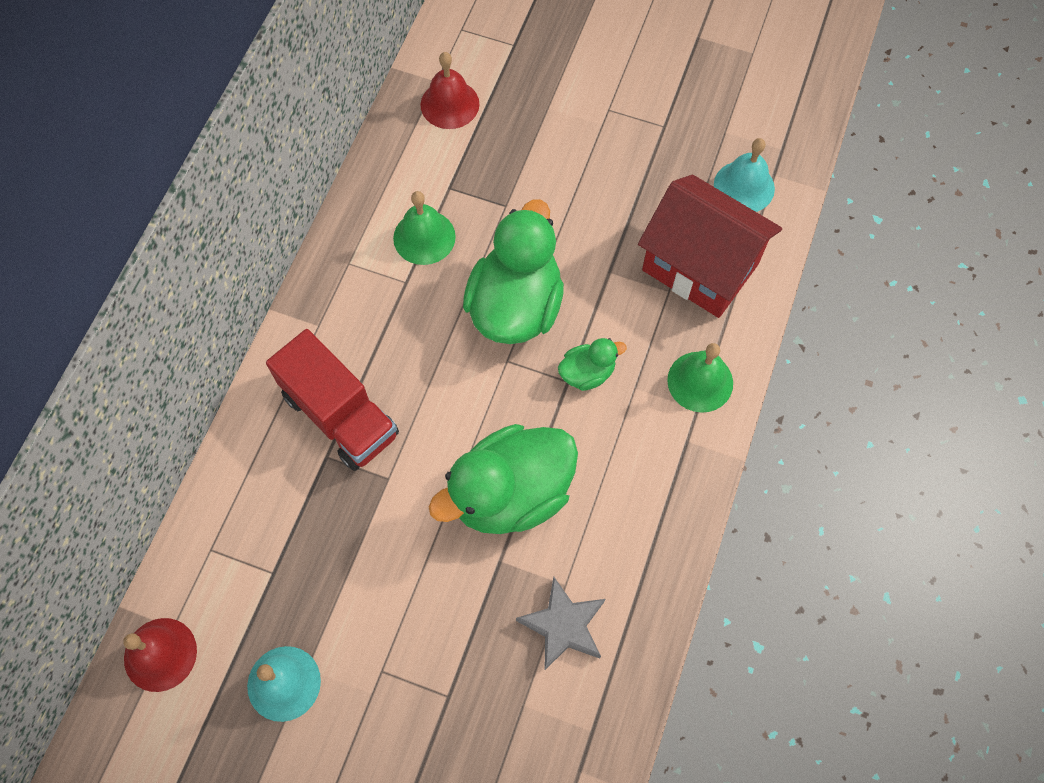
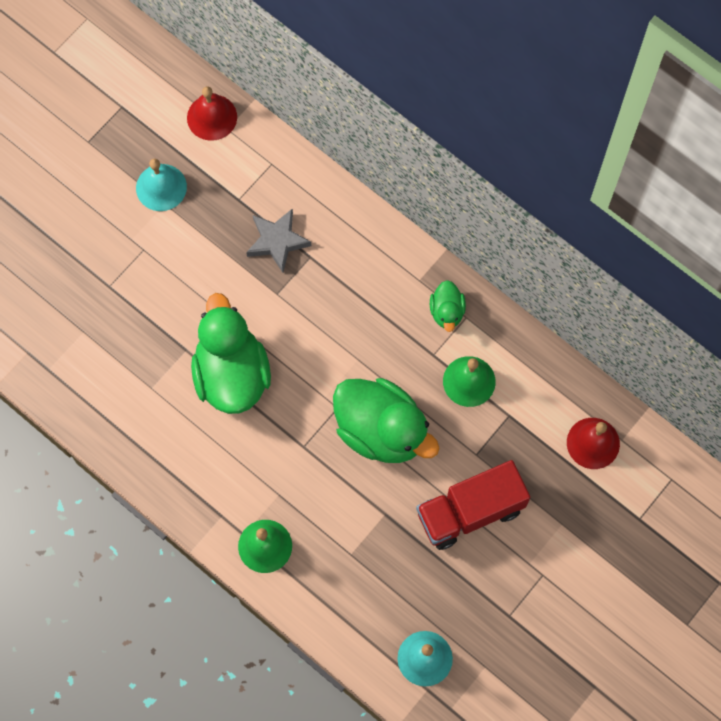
camera: 110 degrees right, 5 degrees up
red truck [266,329,399,471] -> red truck moved to [416,460,530,550]
grey star [516,577,605,671] -> grey star moved to [246,208,311,273]
green duck [558,338,627,391] -> green duck moved to [430,280,466,332]
red house [638,175,782,318] -> none

